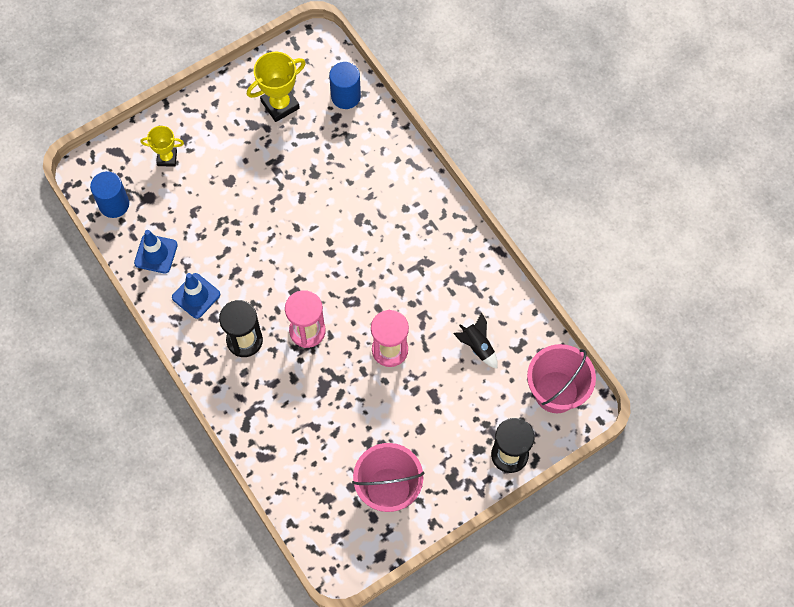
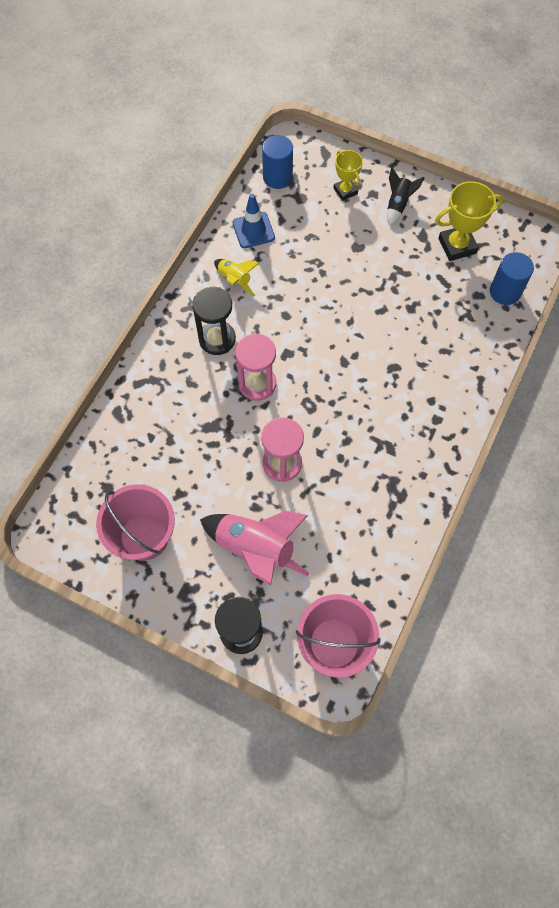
camera: 60 degrees right, 0 degrees up
blue traffic cone [172,273,220,319] -> yellow rocket [214,259,259,297]
yellow trophy [247,52,306,122] -> yellow trophy turned 45 degrees counterclockwise [435,181,503,261]
black rocket [453,312,498,368] -> black rocket moved to [387,167,425,226]
none -> pink rocket [200,511,309,586]

